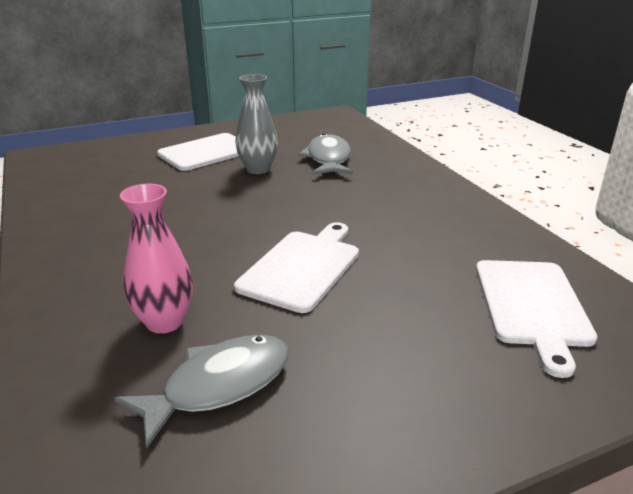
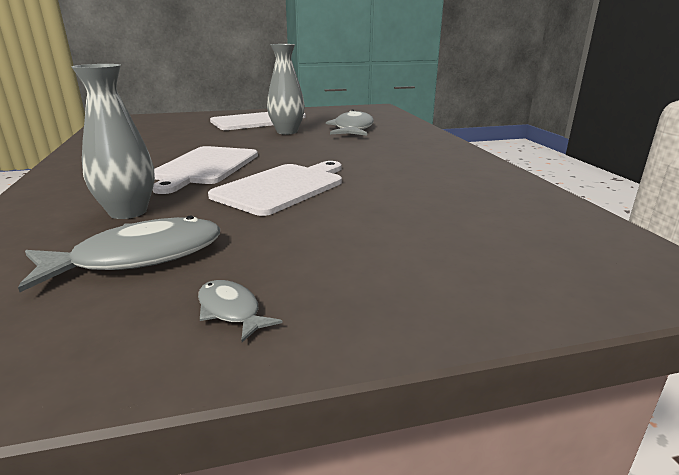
camera: 10 degrees right, 5 degrees down
pink vase [120,184,193,334] -> grey vase [72,64,155,219]
white cutting board [476,260,597,378] -> white cutting board moved to [153,146,258,194]
none -> grey fish [198,280,283,342]

